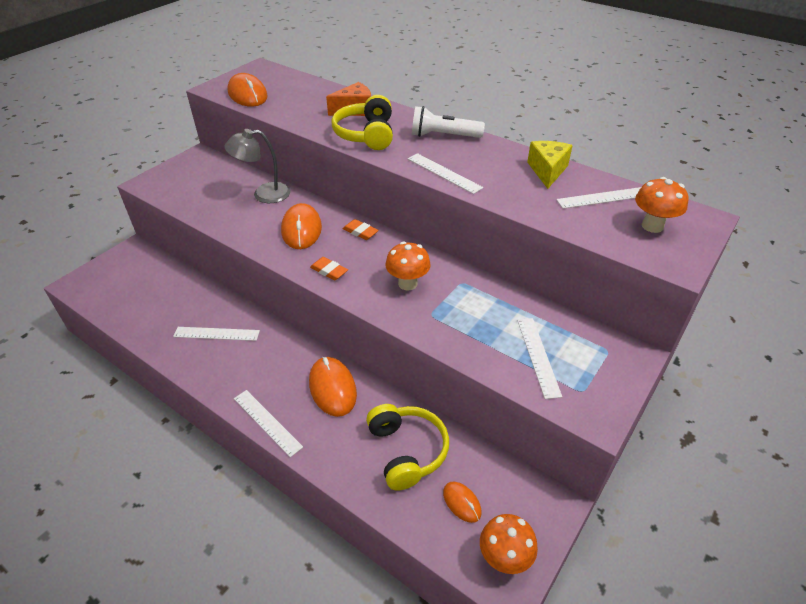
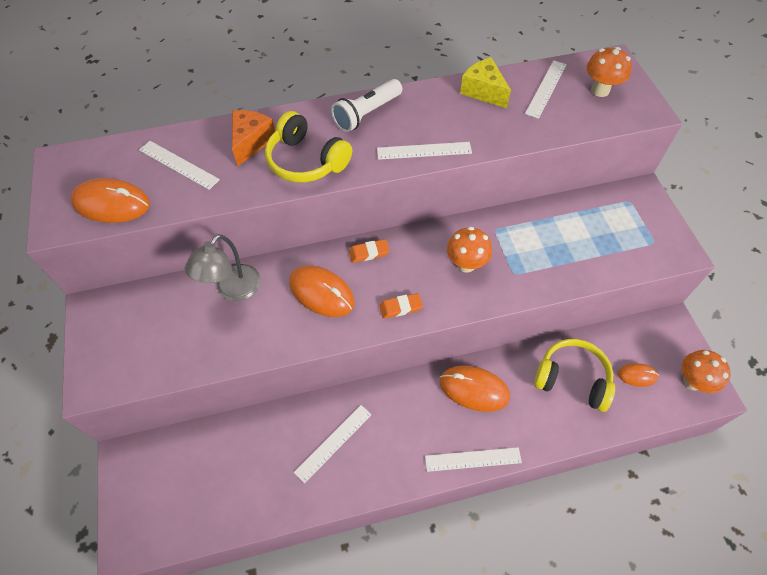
camera: 50 degrees left, 15 degrees up
white ruler [517,318,562,399] -> white ruler moved to [139,141,220,190]

